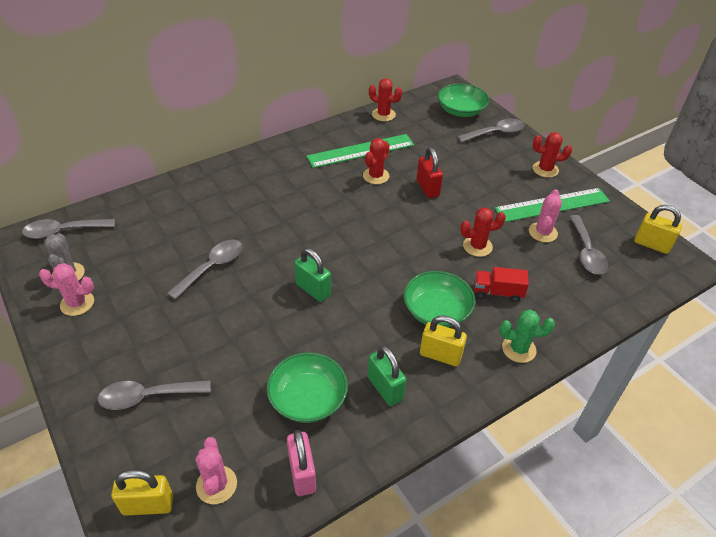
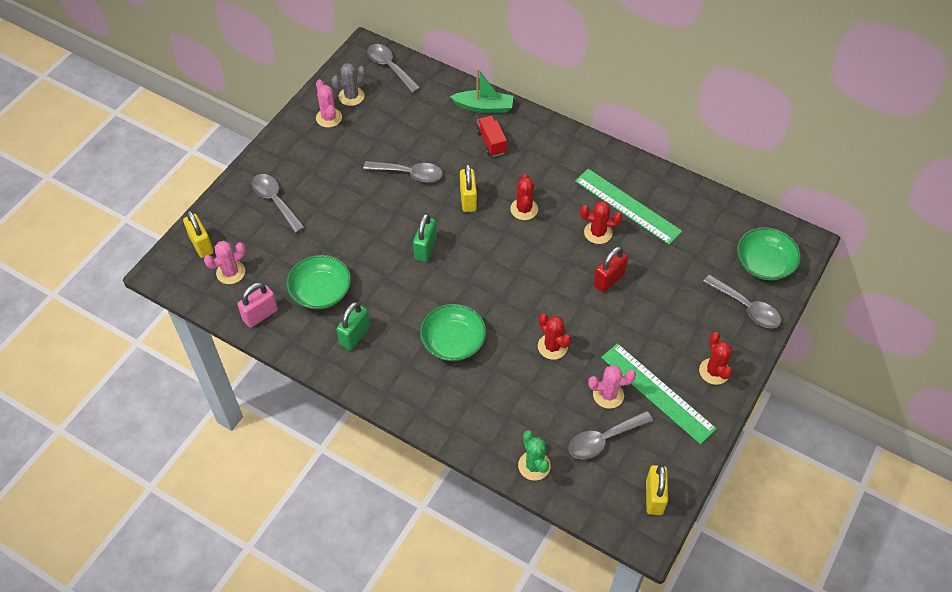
camera: 65 degrees right, 10 degrees up
red cactus [369,78,402,121] -> red cactus moved to [510,174,538,220]
yellow padlock [420,315,467,366] -> yellow padlock moved to [460,164,477,212]
red truck [474,267,529,302] -> red truck moved to [477,116,507,157]
green cactus [500,310,555,363] -> green cactus moved to [518,430,551,480]
none -> green boat [450,68,514,113]

